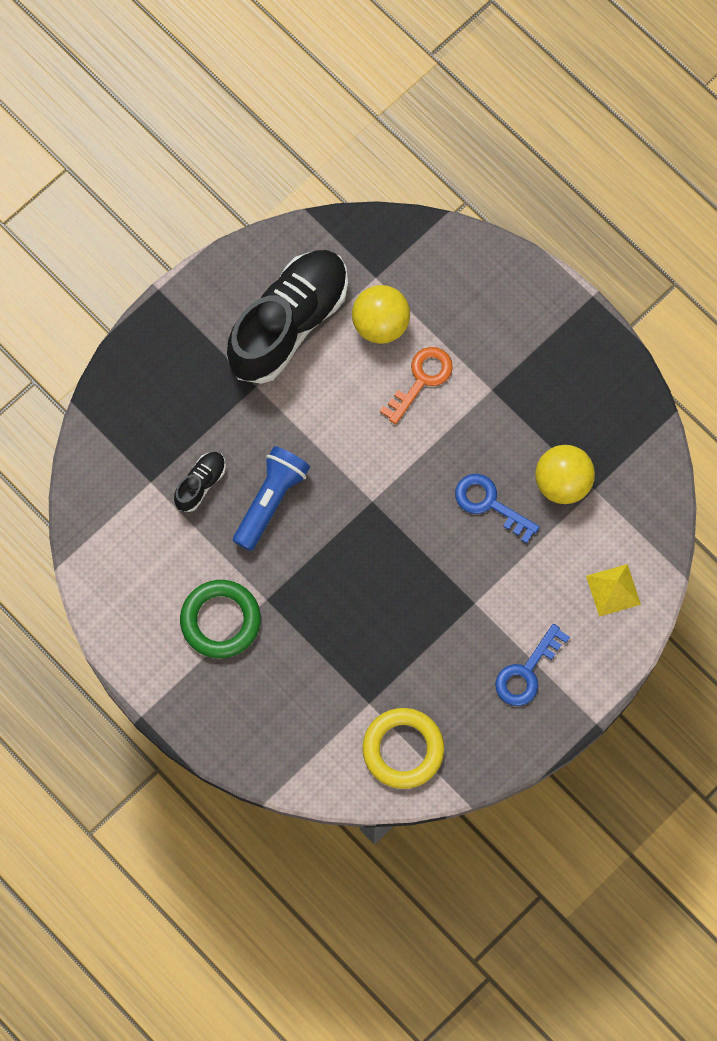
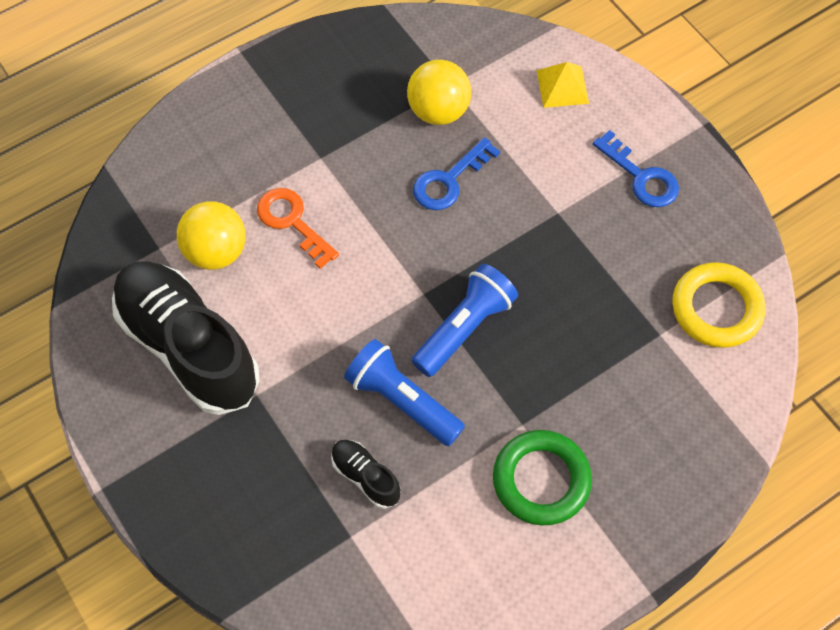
camera: 80 degrees left, 10 degrees down
none -> blue flashlight [411,264,518,377]

